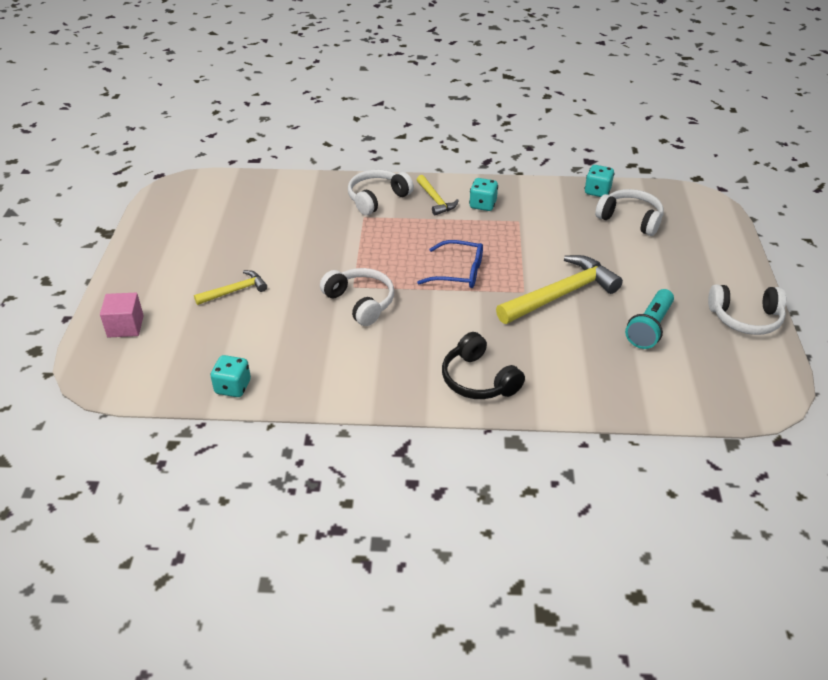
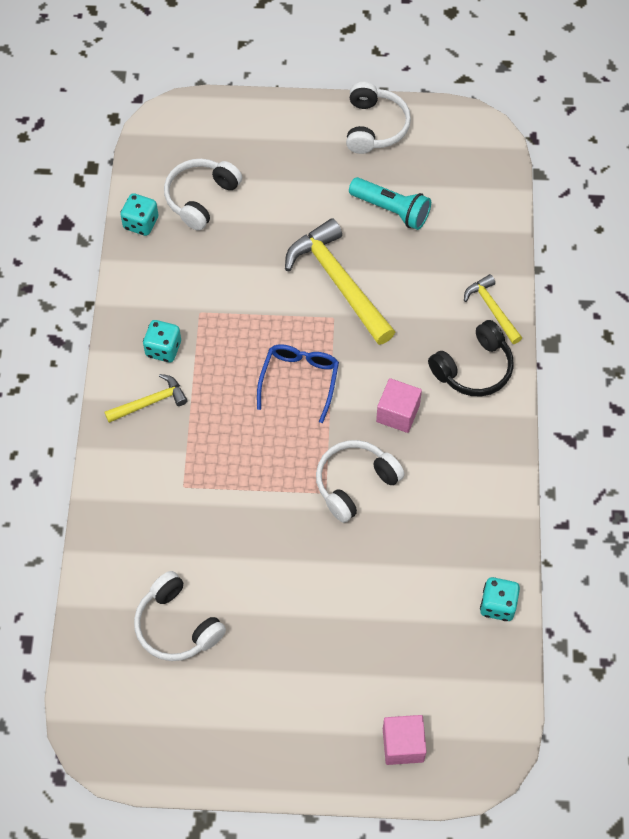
camera: 90 degrees left, 20 degrees up
yellow hammer [194,270,267,305] -> yellow hammer moved to [464,274,522,344]
white headphones [348,169,414,215] -> white headphones moved to [134,571,226,661]
none -> pink cube [376,378,422,433]

